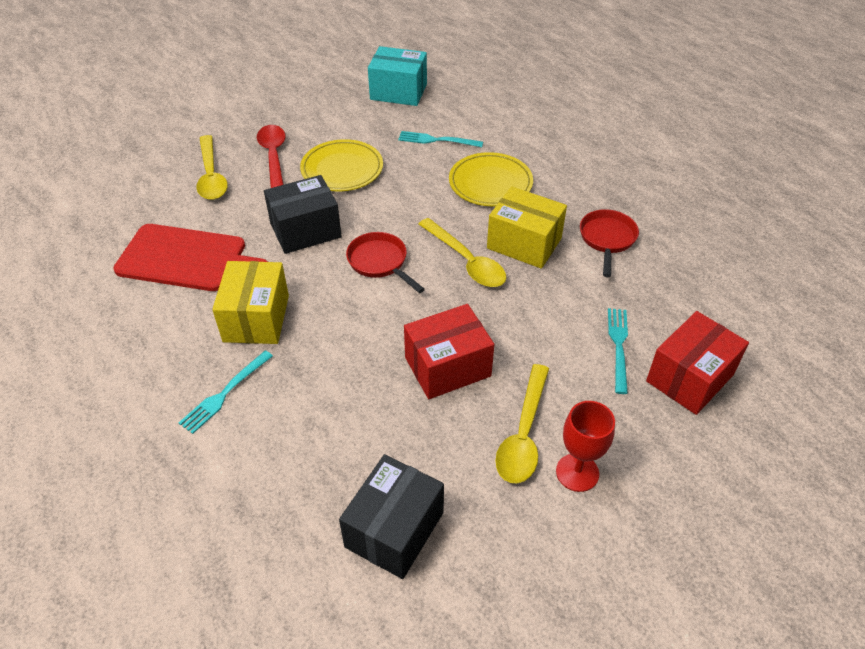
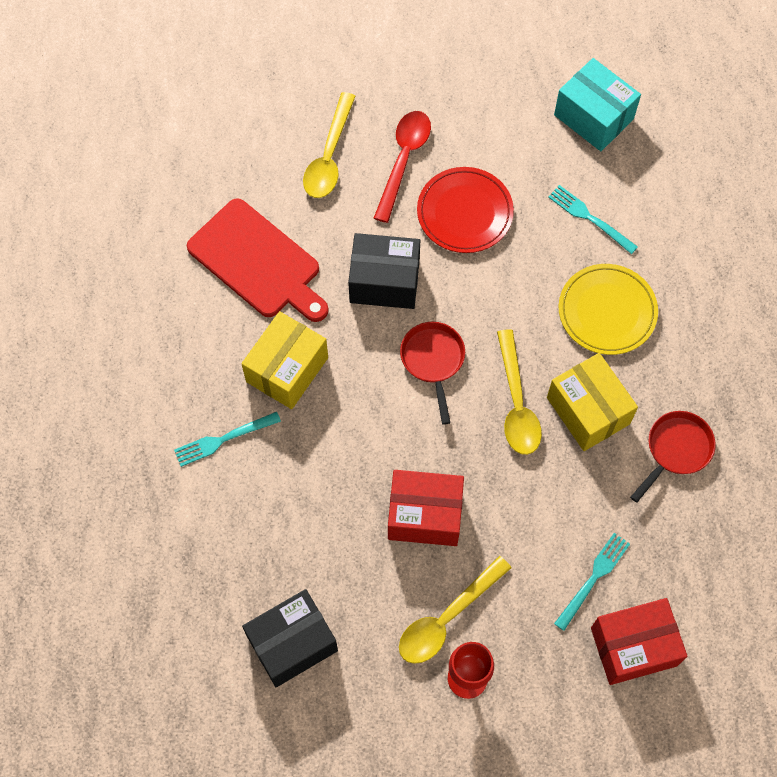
camera: 30 degrees right, 20 degrees up
yellow plate [300,139,383,191] -> red plate [417,167,514,253]

